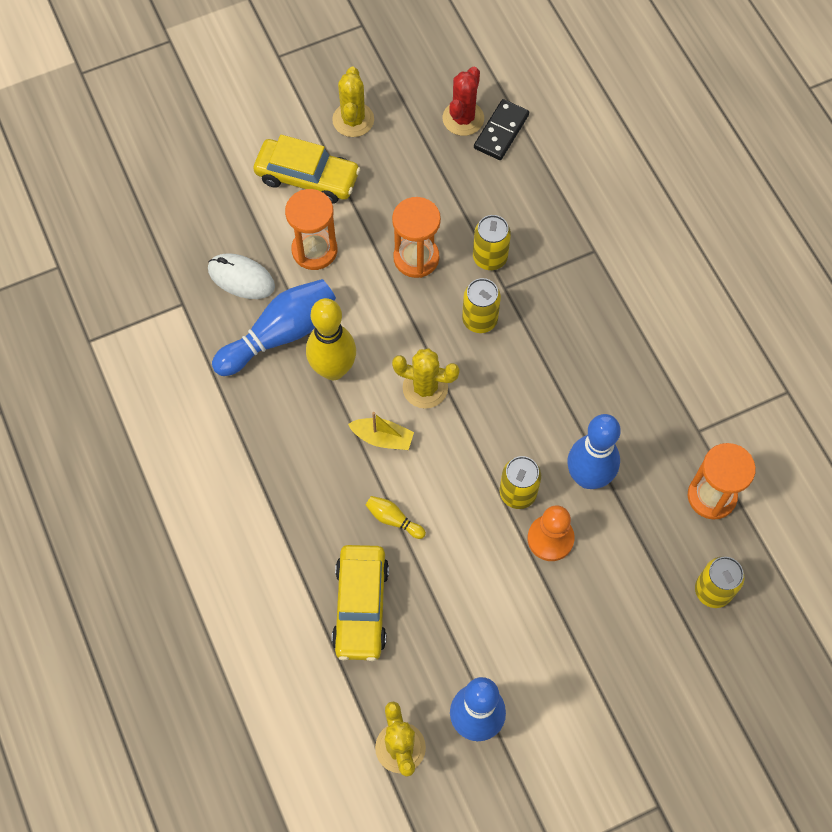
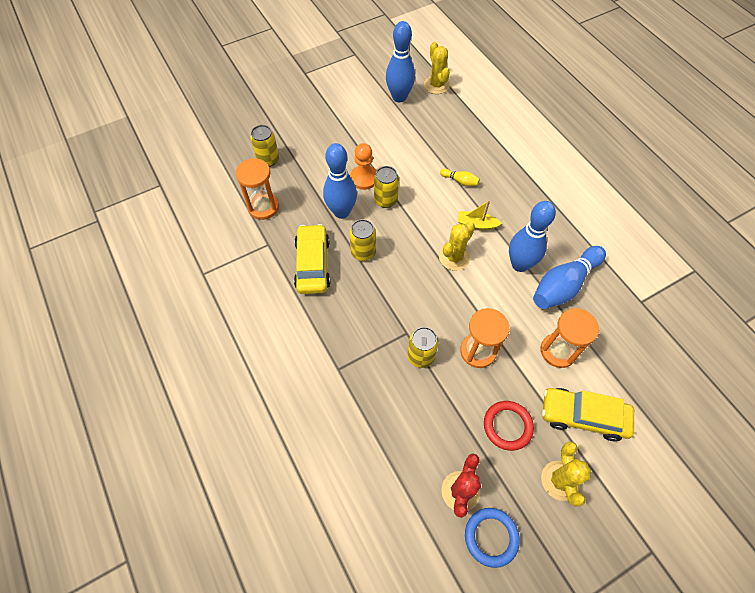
camera: 175 degrees right, 5 degrees down
white mouse [208,253,275,299] -> none
yellow bowling pin [306,298,356,380] -> blue bowling pin [509,201,556,272]
yellow car [332,545,389,661] -> yellow car moved to [294,224,330,294]
yellow cactus [392,348,460,409] -> yellow cactus turned 60 degrees counterclockwise [439,222,475,271]
yellow can [462,278,501,333] -> yellow can moved to [349,219,376,261]
black domino [474,99,529,160] -> none
none -> blue ring [465,508,520,568]
none -> red ring [484,401,534,451]

